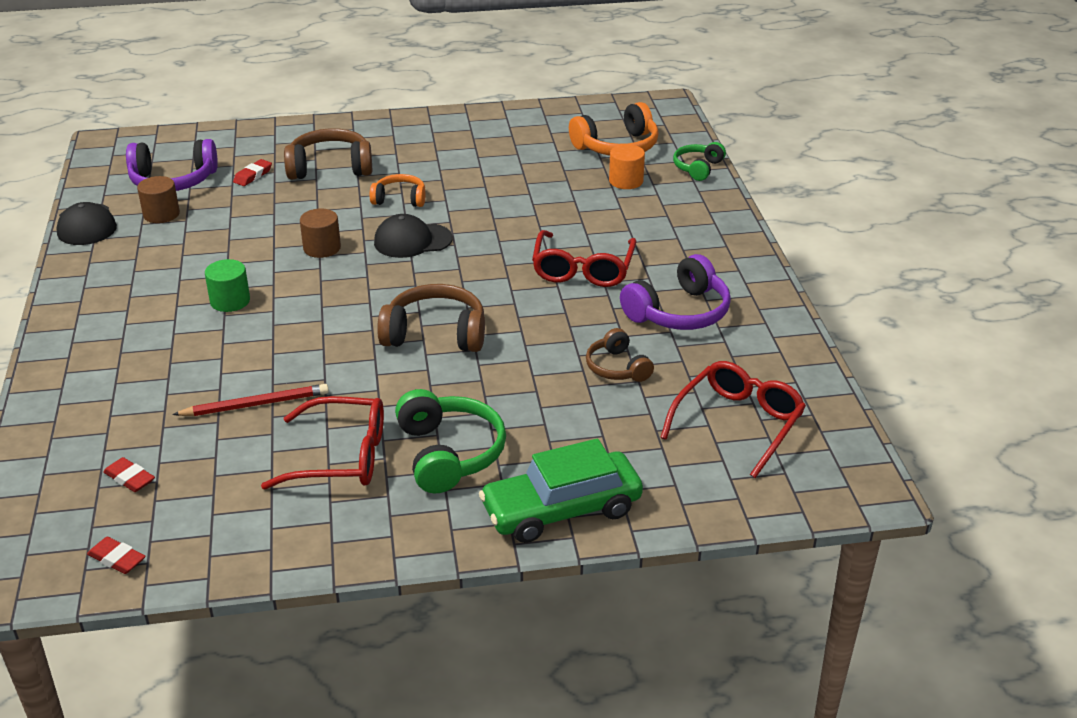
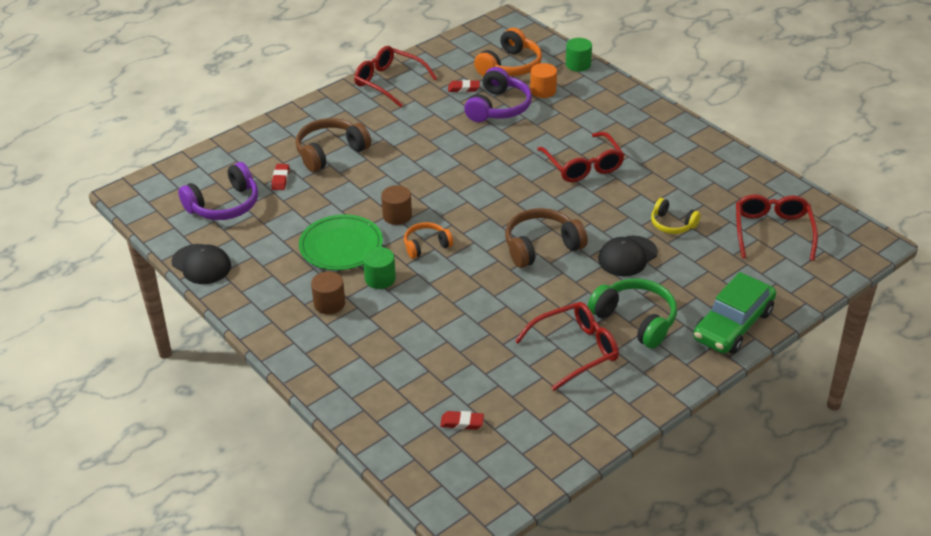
camera: 30 degrees left, 5 degrees up
red eraser [87,537,146,574] -> red eraser moved to [448,80,480,92]
brown cylinder [137,176,180,223] -> brown cylinder moved to [311,271,345,314]
red pencil [172,384,329,416] -> none
orange headphones [370,174,425,207] -> orange headphones moved to [404,222,453,259]
black cap [374,214,453,258] -> black cap moved to [598,236,658,276]
brown headphones [586,328,654,382] -> yellow headphones [651,198,701,234]
purple headphones [620,254,731,330] -> purple headphones moved to [464,67,532,122]
green headphones [673,142,726,181] -> green cylinder [566,38,592,72]
none -> green plate [299,214,383,270]
none -> red glasses [354,46,437,107]

